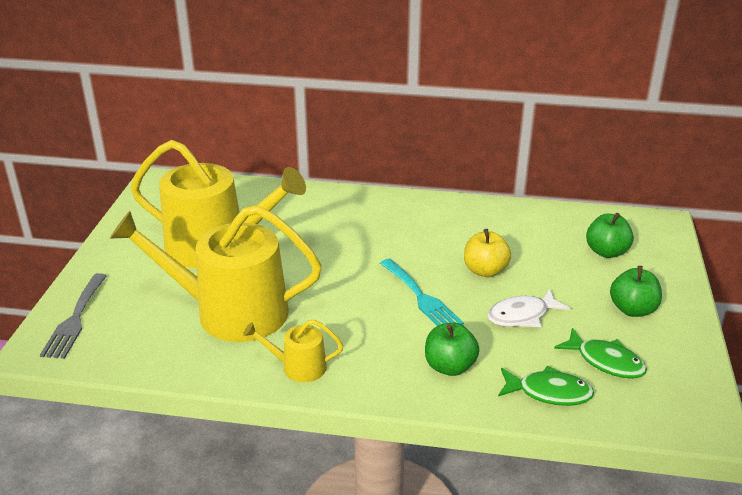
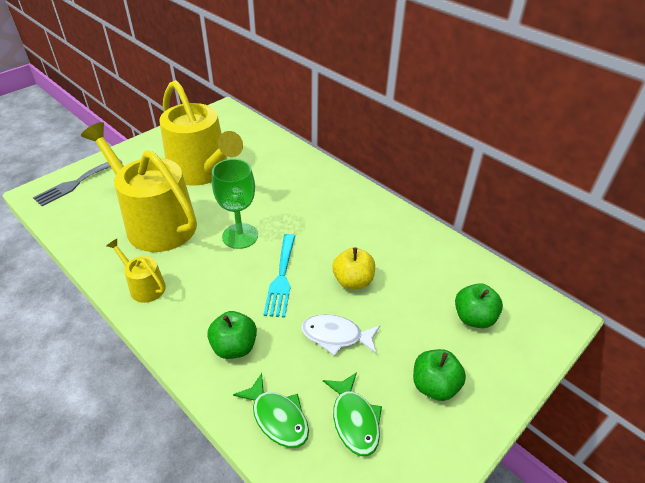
camera: 35 degrees right, 10 degrees up
none -> green goblet [212,159,258,249]

